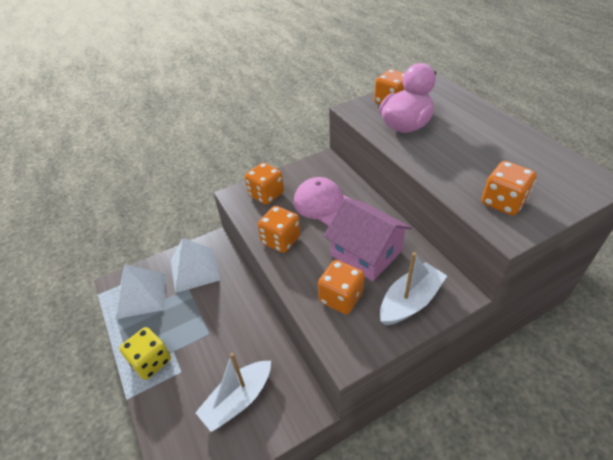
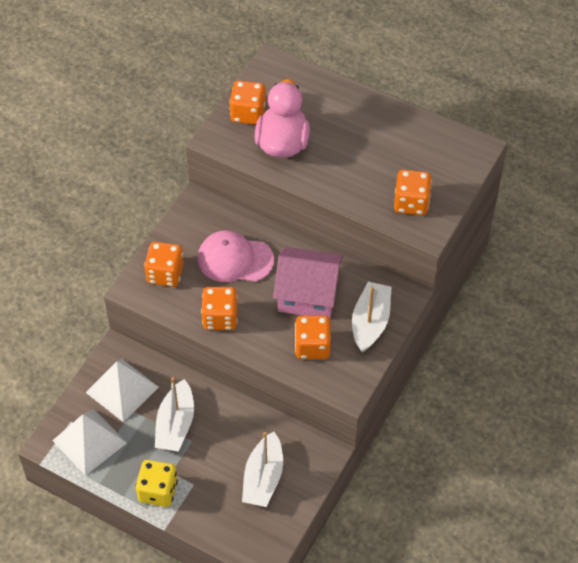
camera: 35 degrees left, 10 degrees up
none -> white boat [155,377,194,452]

